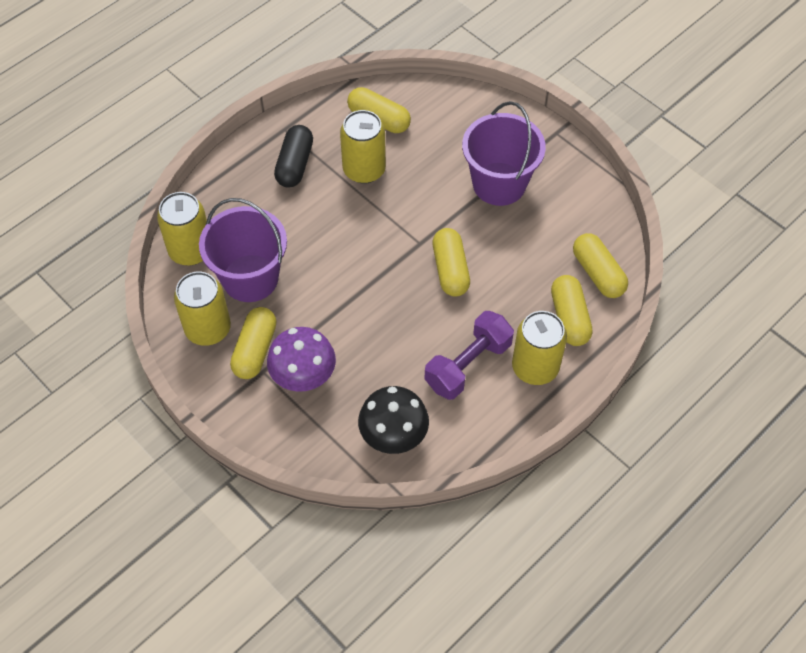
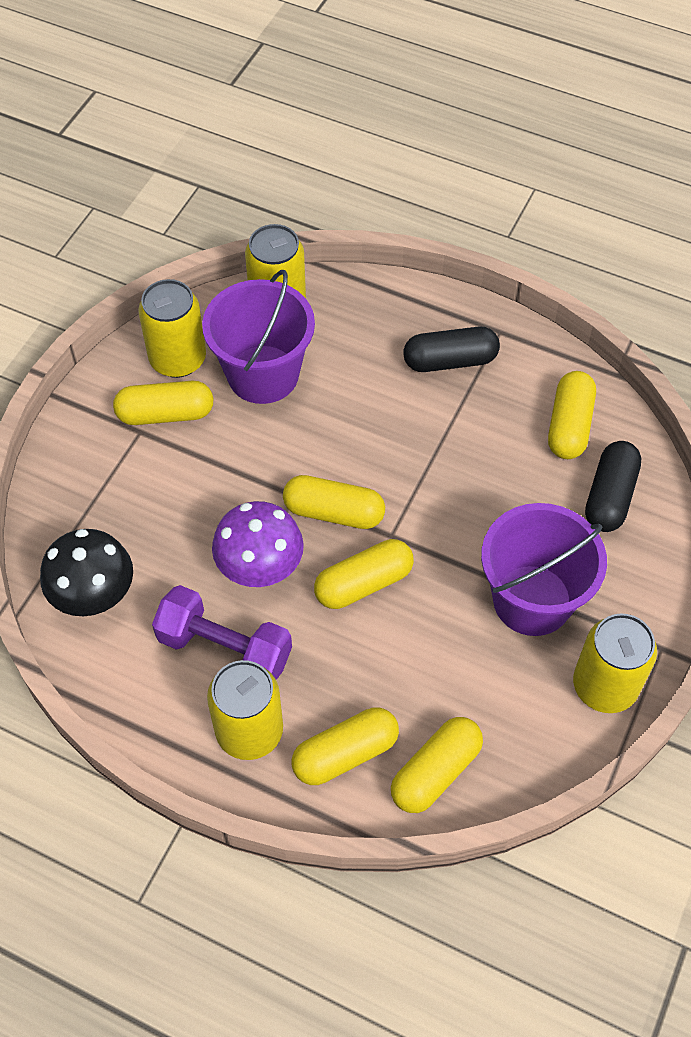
camera: 70 degrees right, 0 degrees up
purple mushroom [267,327,336,392] -> purple mushroom moved to [212,501,304,587]
yellow can [340,110,386,184] -> yellow can moved to [573,613,657,713]
none -> yellow capsule [283,475,385,529]
none -> black capsule [585,441,641,532]

